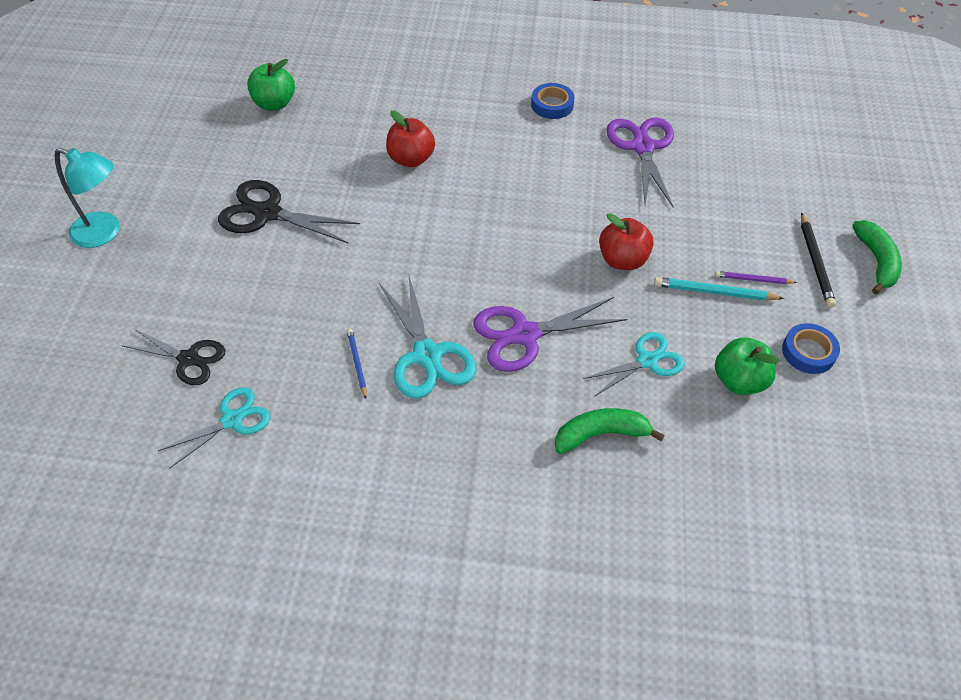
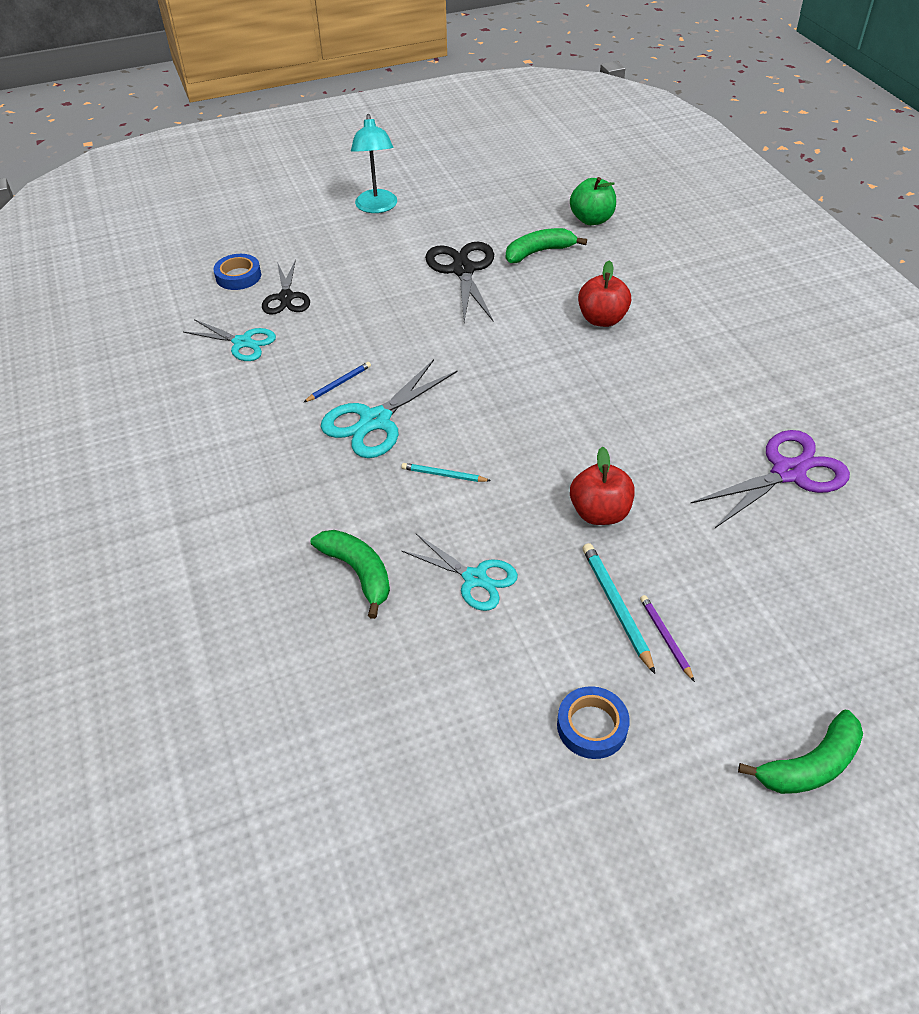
camera: 65 degrees right, 5 degrees down
purple scissors [473,297,627,372] -> turquoise pencil [401,463,491,482]
blue tape [531,83,574,119] -> blue tape moved to [213,254,261,290]
green apple [715,337,779,395] -> none
black pencil [801,212,836,308] -> none
none -> green banana [506,228,587,263]

